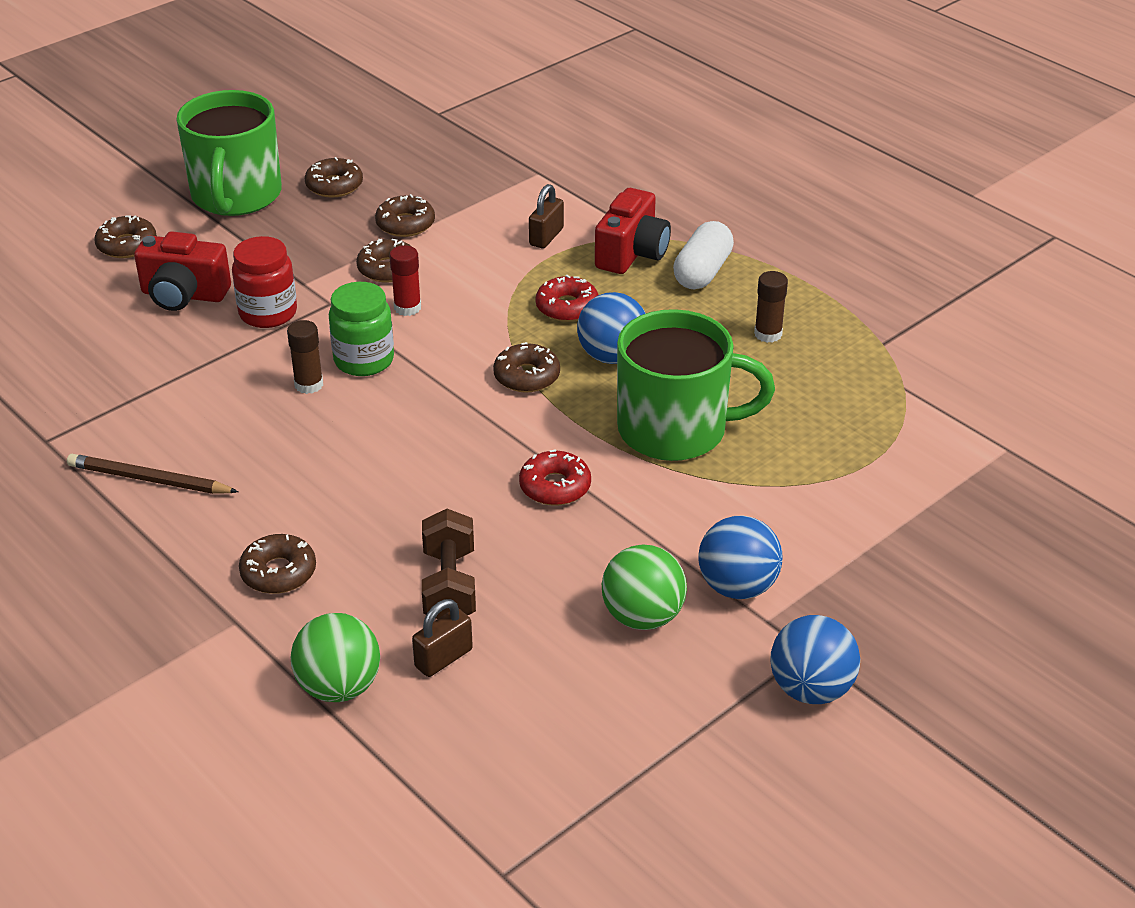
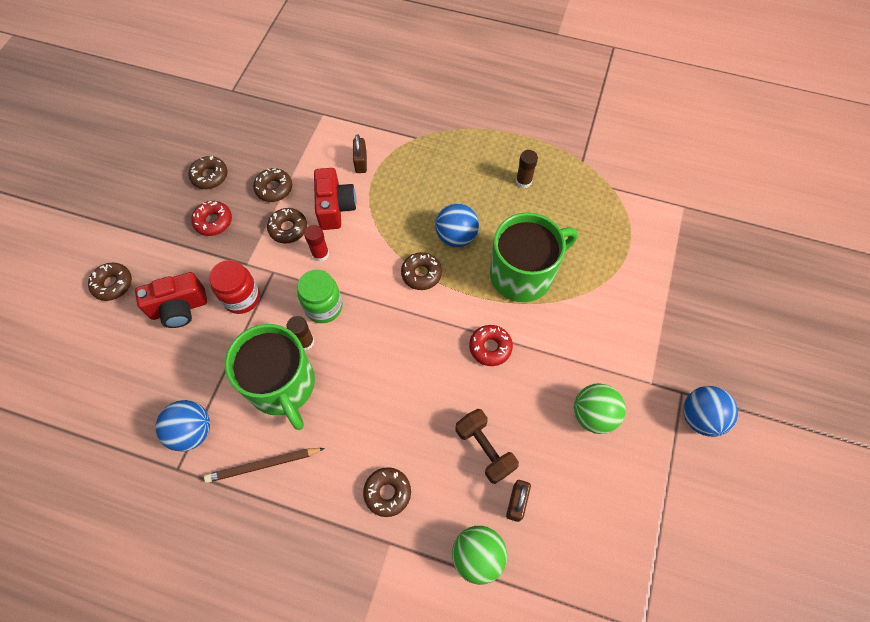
camera: 30 degrees left, 25 degrees up
green mug [176,90,282,216] -> green mug moved to [225,324,315,430]
red donut [535,275,599,322] -> red donut moved to [191,201,232,236]
red camera [595,188,671,274] -> red camera moved to [314,168,356,230]
white capsule [673,221,734,289] -> none
blue ball [698,516,782,599] -> blue ball moved to [155,400,210,452]

